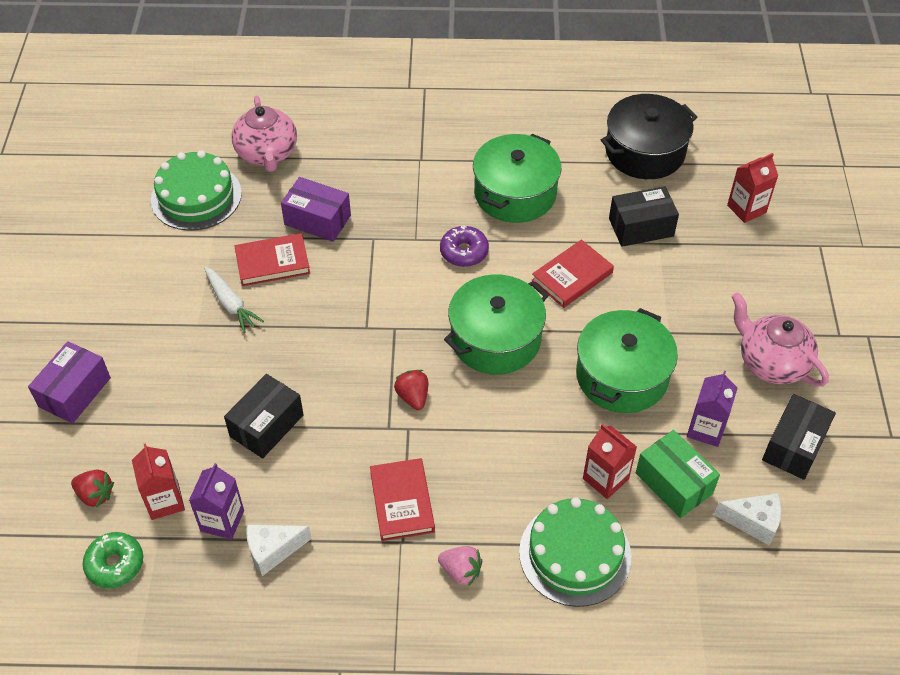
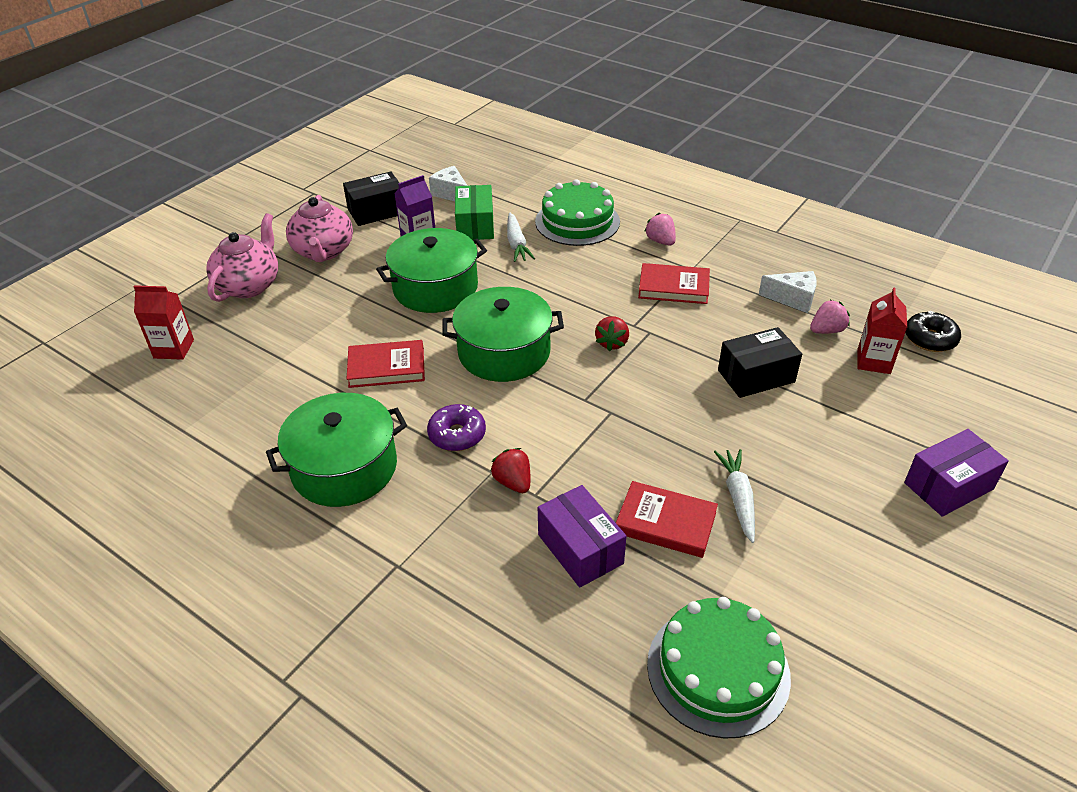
camera: 145 degrees left, 10 degrees down
red strawberry [71,470,114,508] -> red strawberry moved to [490,448,530,493]
green donut [83,532,143,588] -> black donut [905,311,961,352]
purple carton [189,463,244,539] -> pink strawberry [810,300,850,334]
pink teapot [231,96,297,172] -> pink teapot moved to [206,213,278,302]
red book [370,458,435,541] -> red book turned 75 degrees clockwise [638,263,710,304]
red carton [583,424,637,499] -> white carrot [507,212,535,262]
black pot [601,94,697,179] -> none
black box [609,186,679,247] -> none

